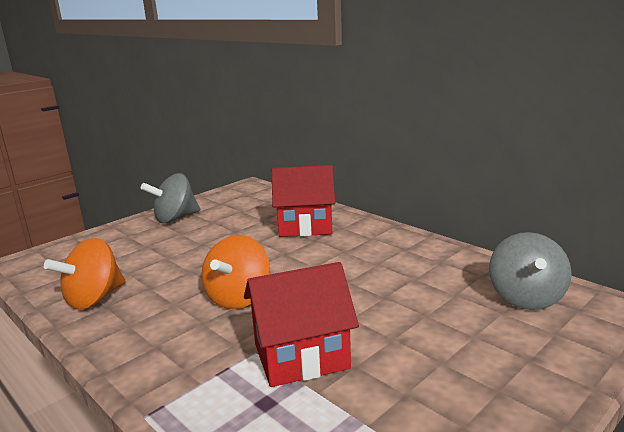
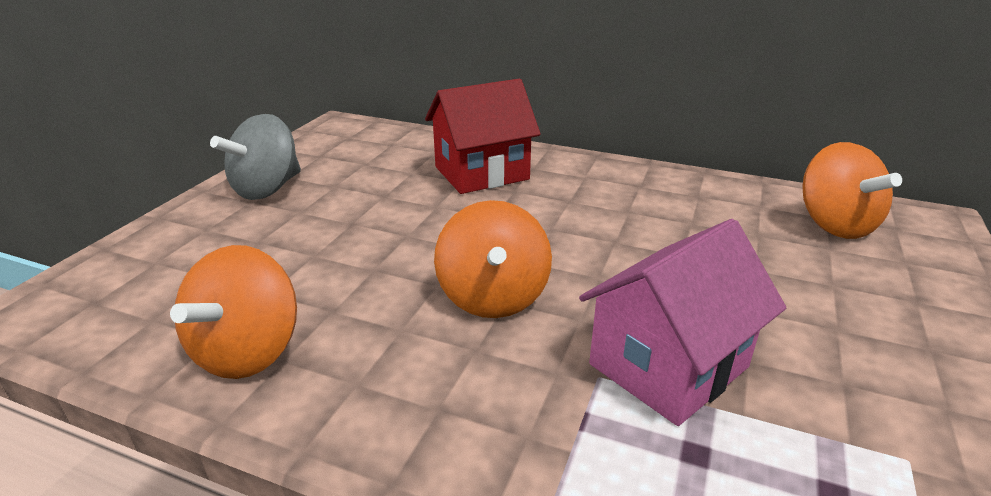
camera: 25 degrees left, 10 degrees up
red house [244,262,359,387] -> pink house [579,219,786,426]
grey spinning top [489,232,572,310] -> orange spinning top [802,142,902,239]

